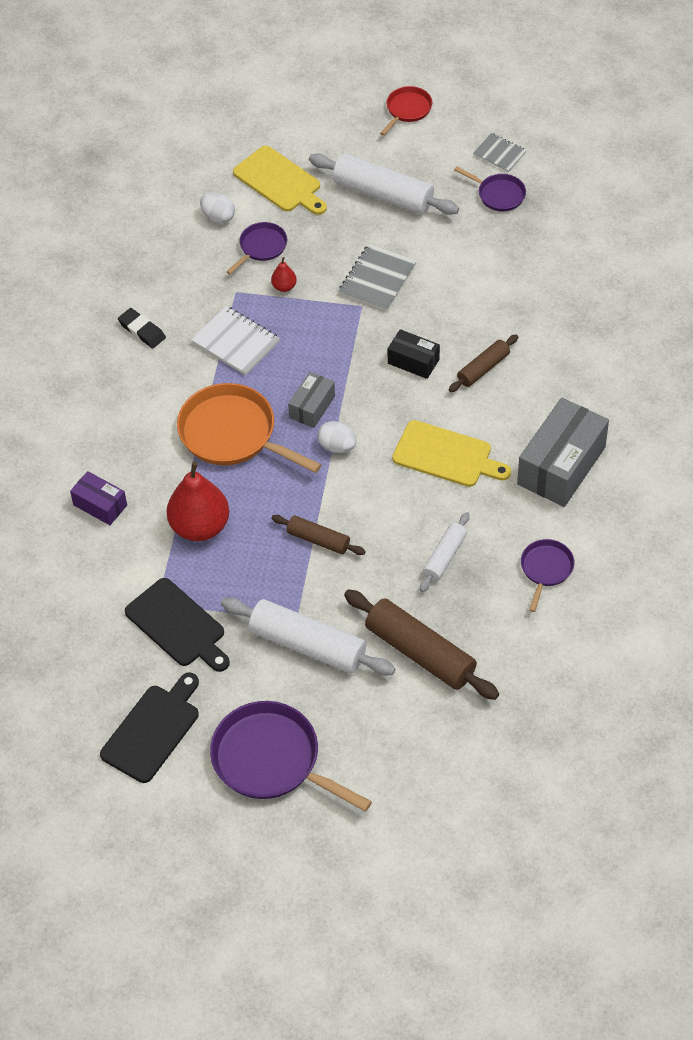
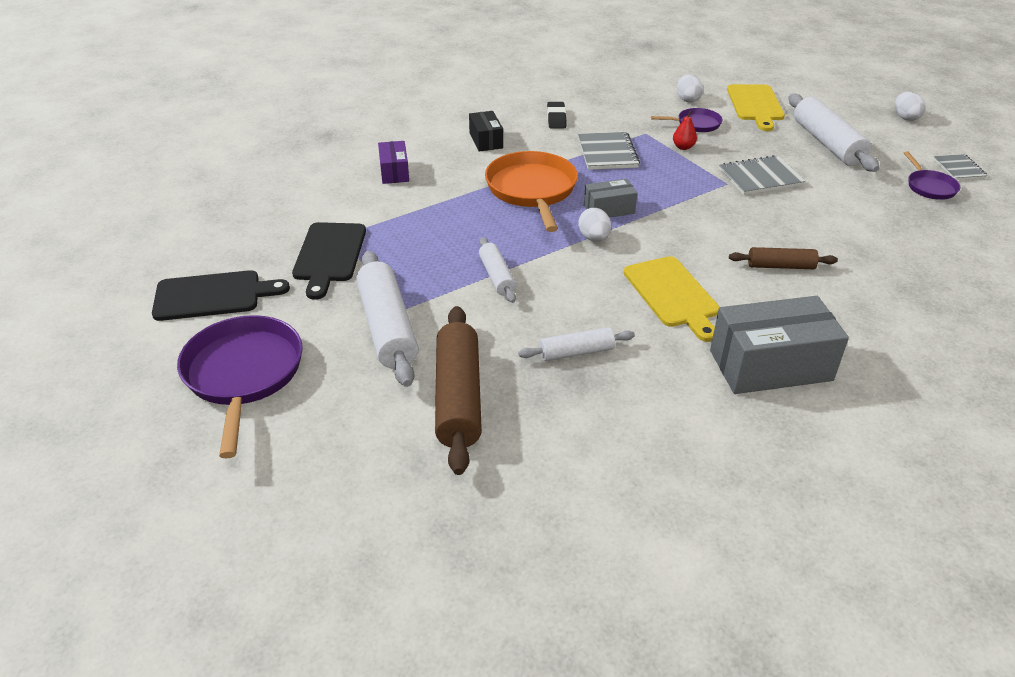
camera: 45 degrees right, 15 degrees down
red pear [167,462,229,541] -> none
white notebook [191,306,280,375] -> grey notebook [578,132,640,170]
brown rolling pin [271,515,366,555] -> white rolling pin [479,237,516,303]
red pan [380,86,432,136] -> white egg [895,92,926,121]
black box [388,329,440,379] -> black box moved to [469,111,503,152]
purple pan [521,539,574,612] -> none

